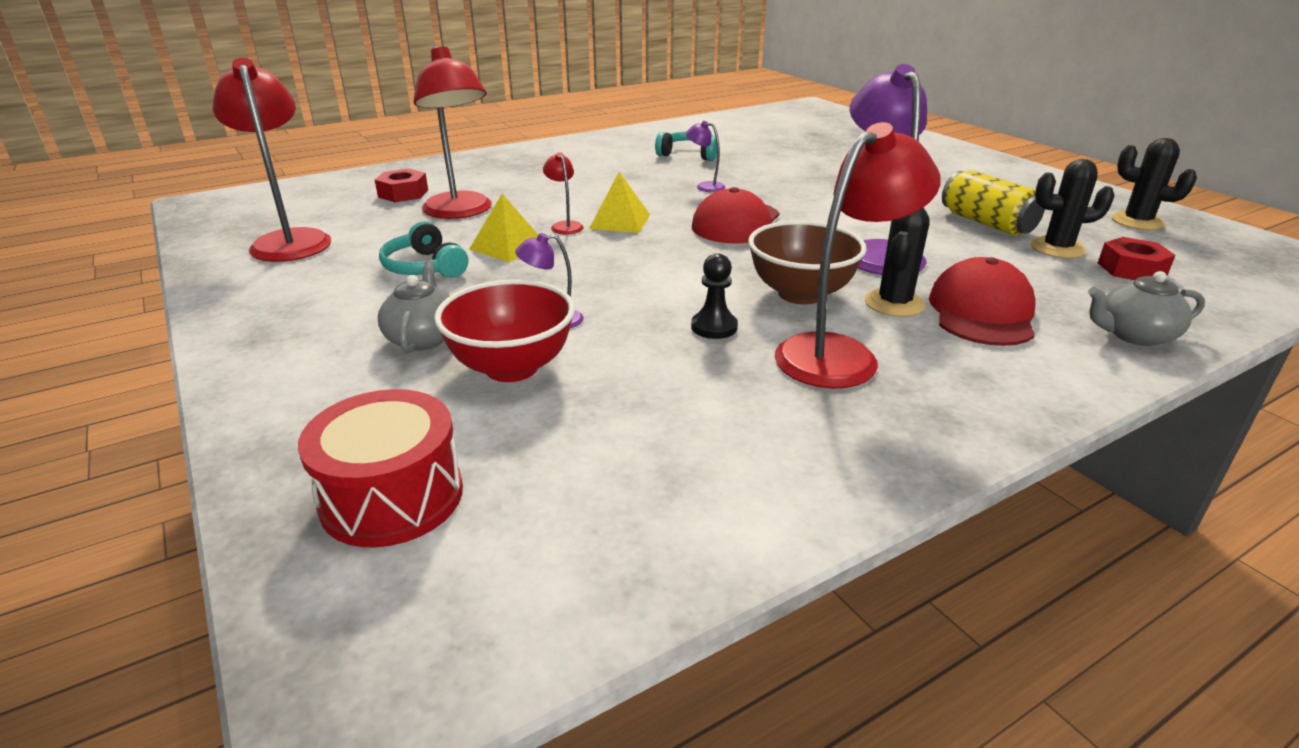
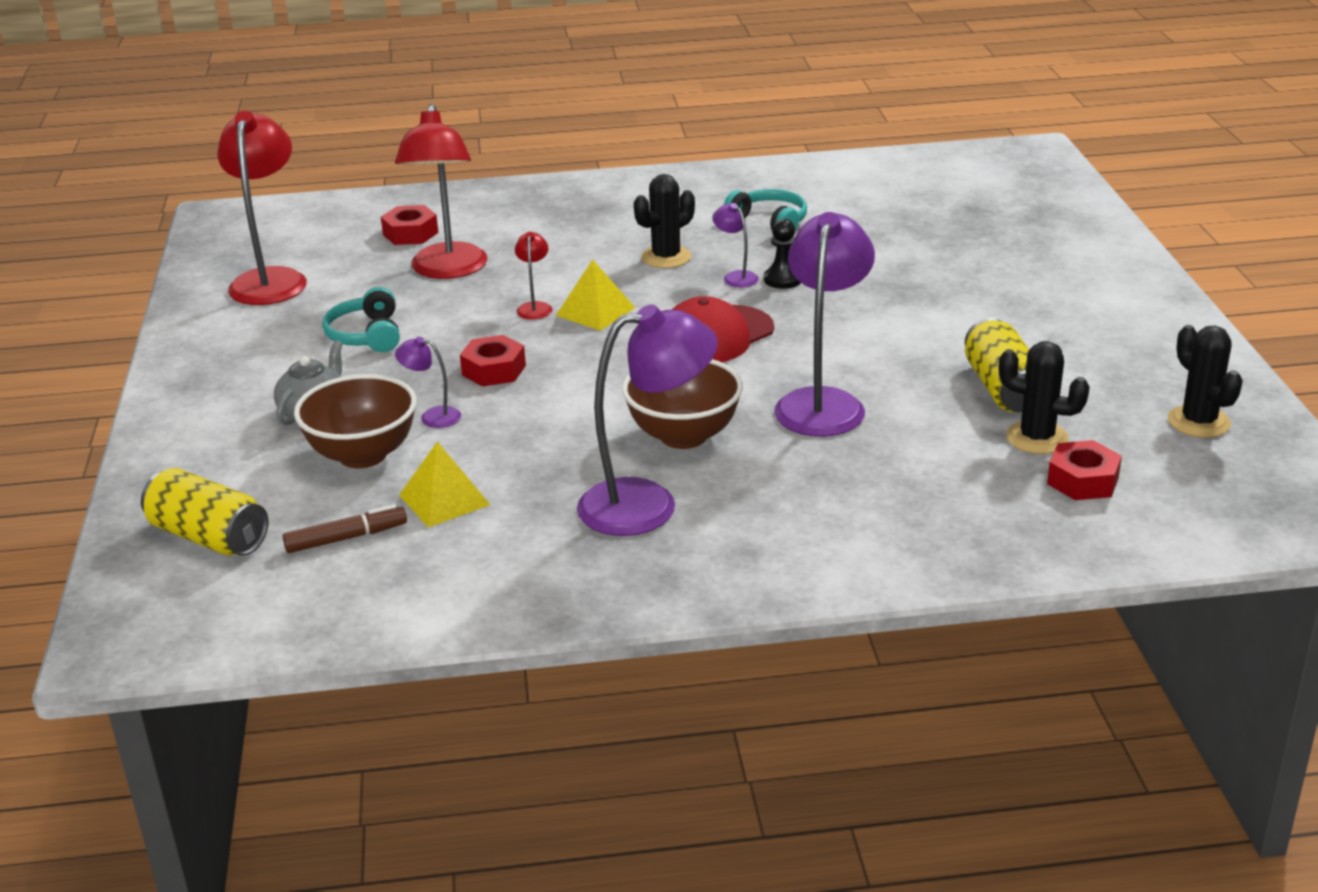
camera: 25 degrees right, 0 degrees up
red drum [298,389,463,547] -> yellow can [141,468,268,556]
red bowl [434,279,575,382] -> brown bowl [294,374,417,468]
yellow pyramid [469,194,538,262] -> yellow pyramid moved to [399,442,490,528]
black pawn [691,253,738,339] -> black pawn moved to [764,219,801,289]
red lamp [775,122,941,388] -> purple lamp [577,304,718,536]
black cactus [865,208,929,317] -> black cactus moved to [634,174,695,268]
red cap [929,257,1036,346] -> none
grey teapot [1088,271,1205,346] -> none
none -> brown marker [283,504,407,553]
none -> red nut [460,335,526,387]

